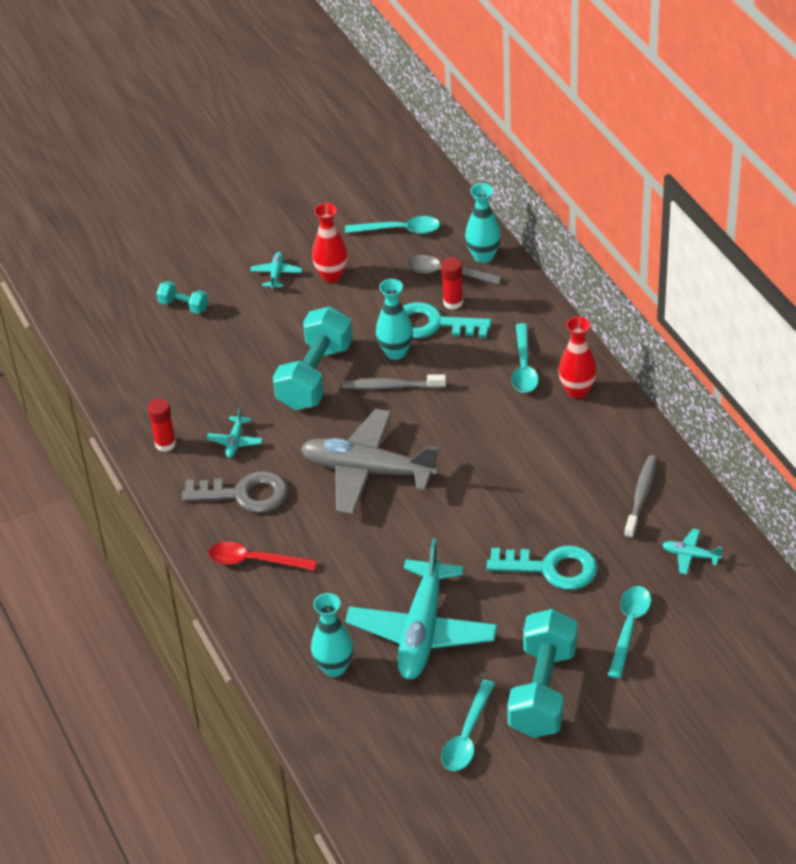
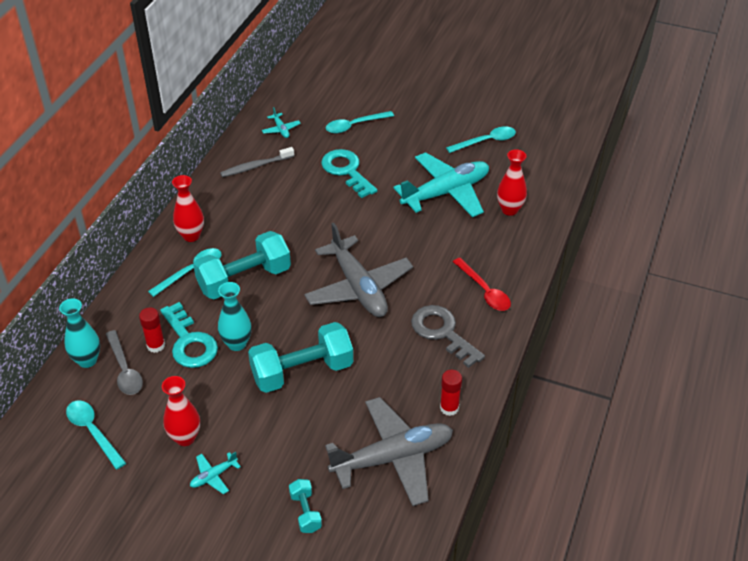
camera: 135 degrees left, 0 degrees up
turquoise plane [207,407,263,458] -> none
turquoise vase [311,593,354,677] -> red vase [497,149,527,216]
grey toothbrush [342,374,446,389] -> none
turquoise dumbbell [507,609,578,738] -> turquoise dumbbell moved to [193,231,291,299]
none -> grey plane [325,397,453,506]

